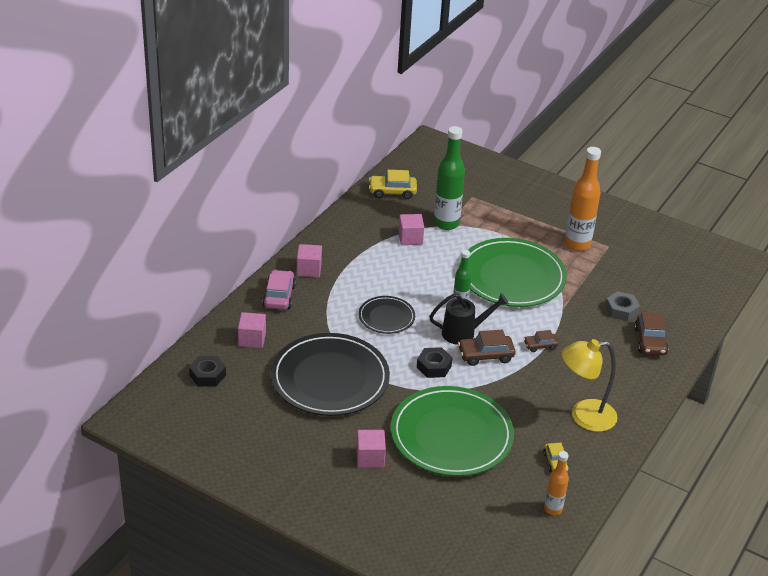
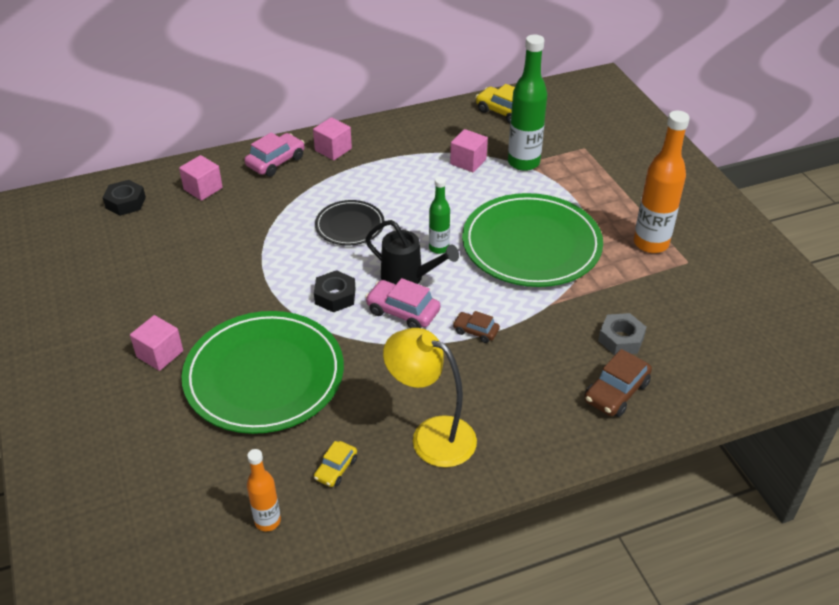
camera: 40 degrees right, 5 degrees up
black plate [271,333,390,416] -> none
brown car [458,330,516,366] -> pink car [365,278,440,328]

